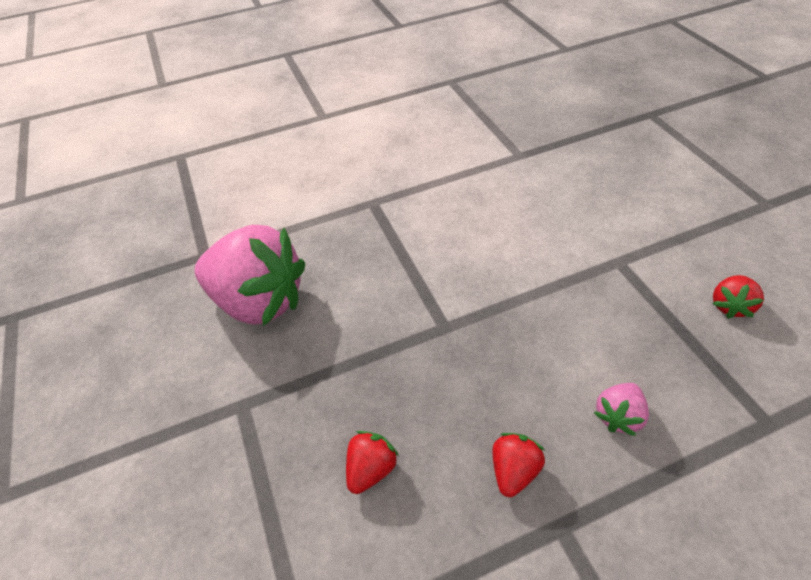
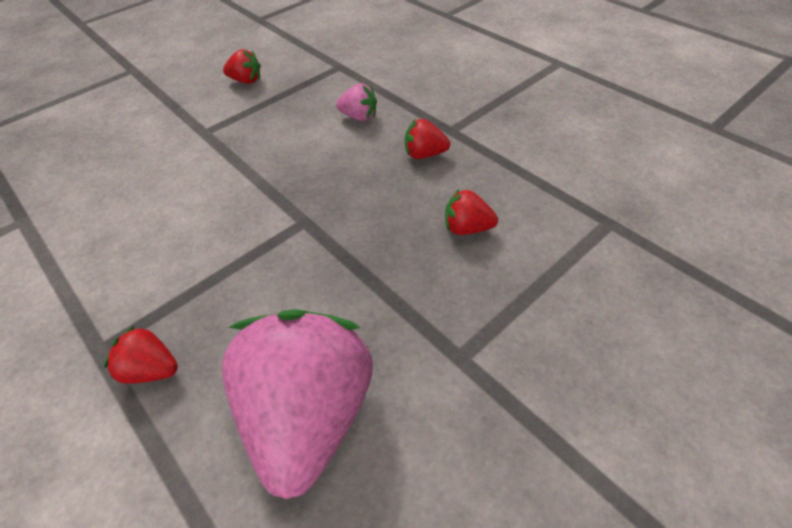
camera: 110 degrees left, 0 degrees up
none -> red strawberry [104,325,178,384]

